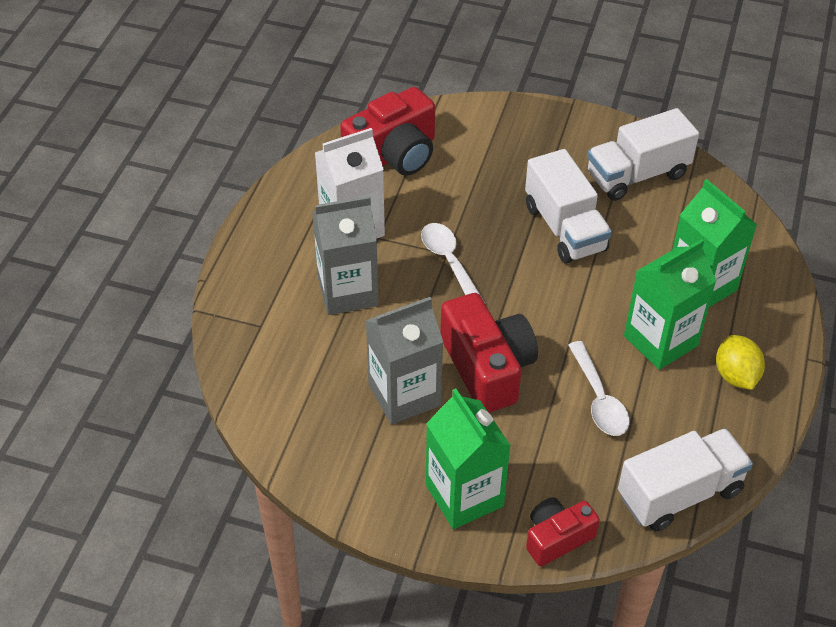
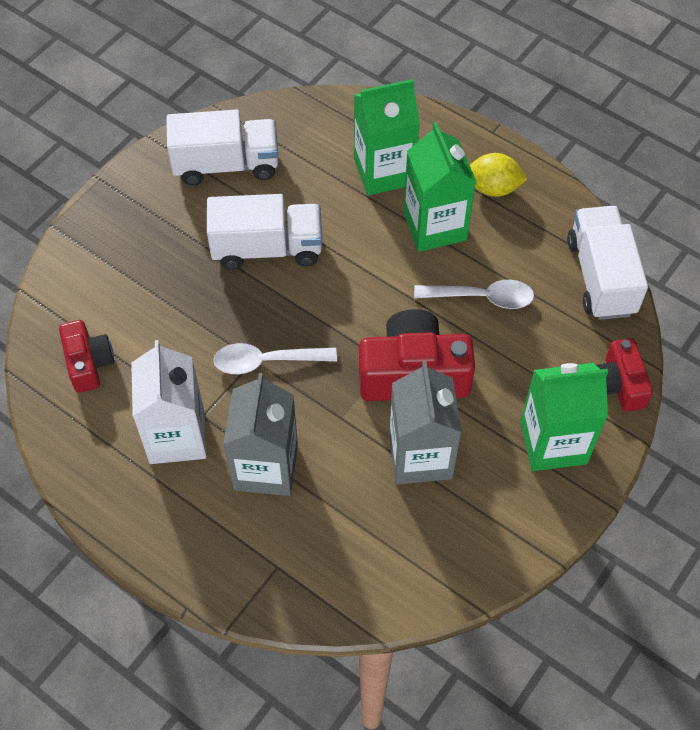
camera: 70 degrees left, 10 degrees up
red camera [340,87,435,176] -> red camera [59,320,114,393], size x0.59
white truck [587,108,699,201] -> white truck turned 90 degrees counterclockwise [166,110,278,185]

